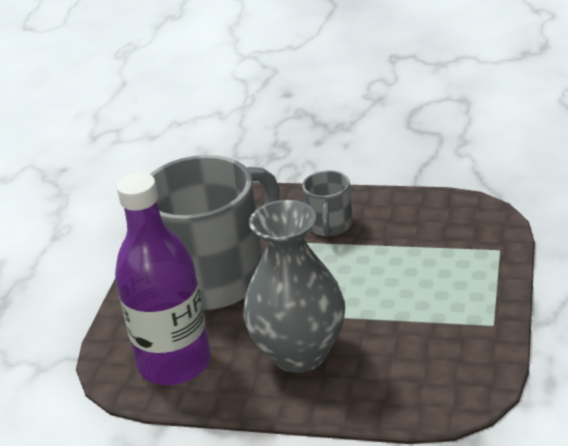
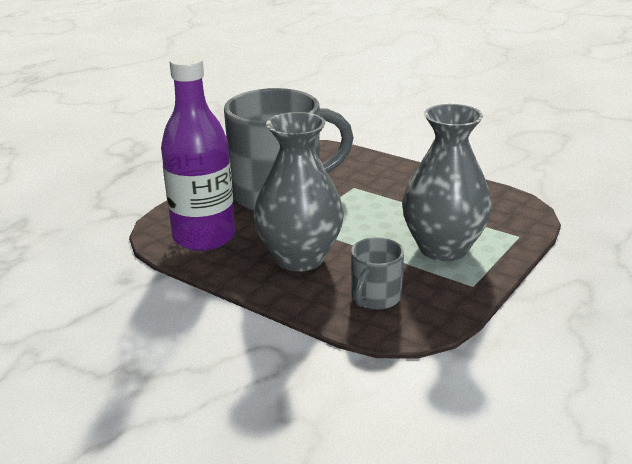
camera: 20 degrees right, 5 degrees down
grey mug [302,171,353,236] -> grey mug moved to [351,237,404,310]
none -> grey vase [402,104,492,261]

